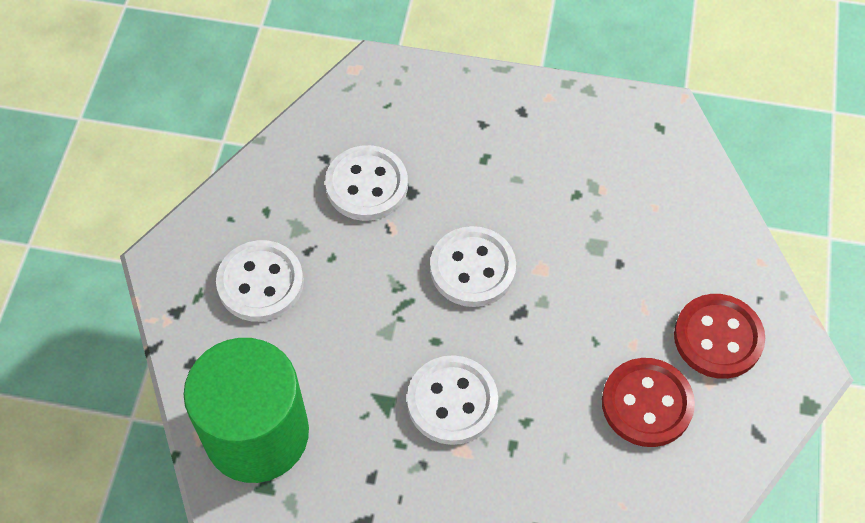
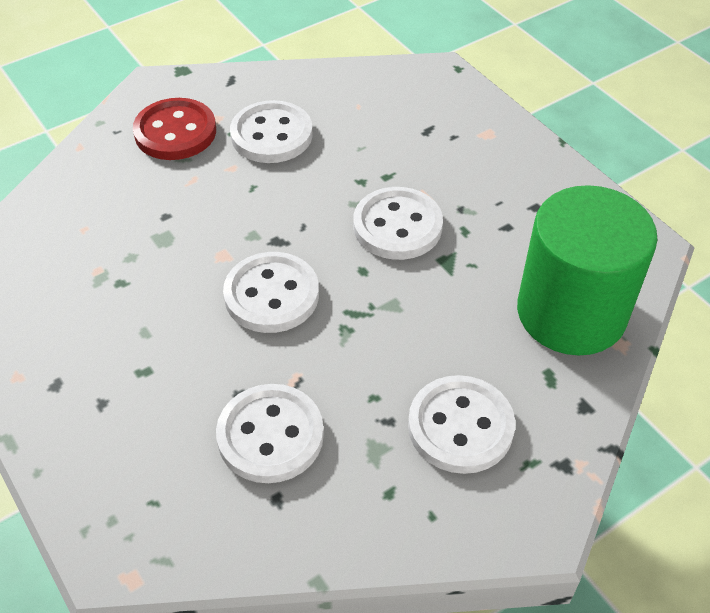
camera: 135 degrees left, 10 degrees down
red button [602,358,695,447] -> white button [230,100,313,163]

